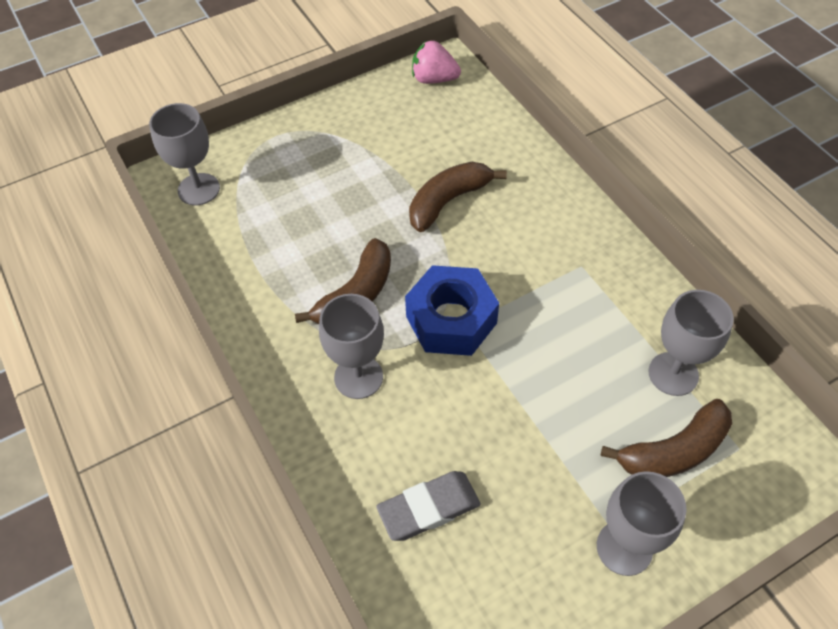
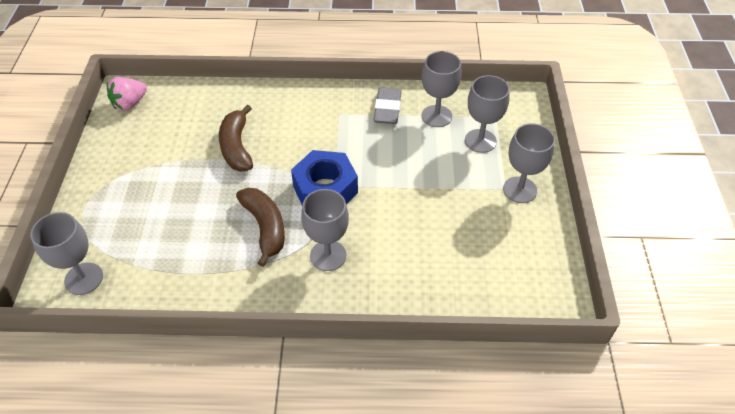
camera: 60 degrees left, 5 degrees down
grey eraser [376,471,481,541] -> grey eraser moved to [373,87,401,124]
brown banana [600,399,732,477] -> grey goblet [465,75,510,153]

